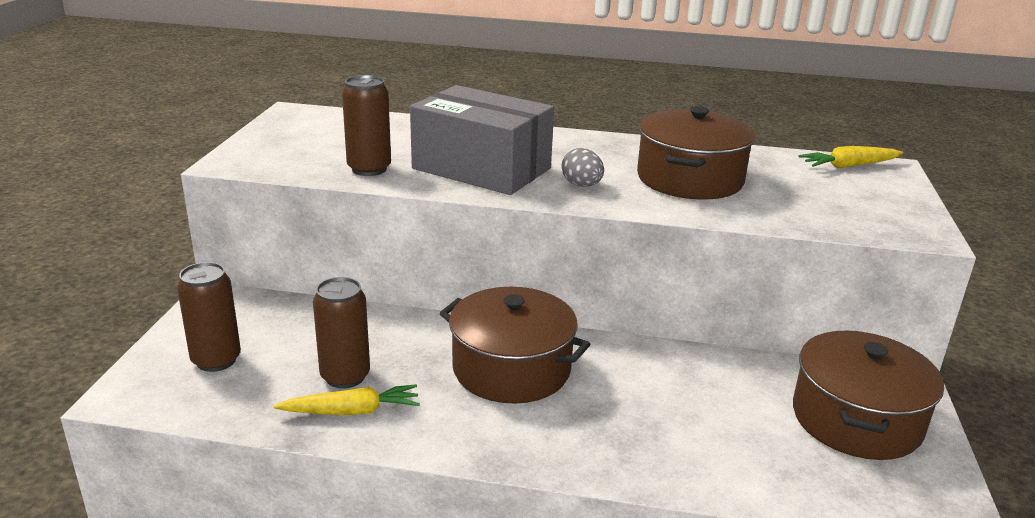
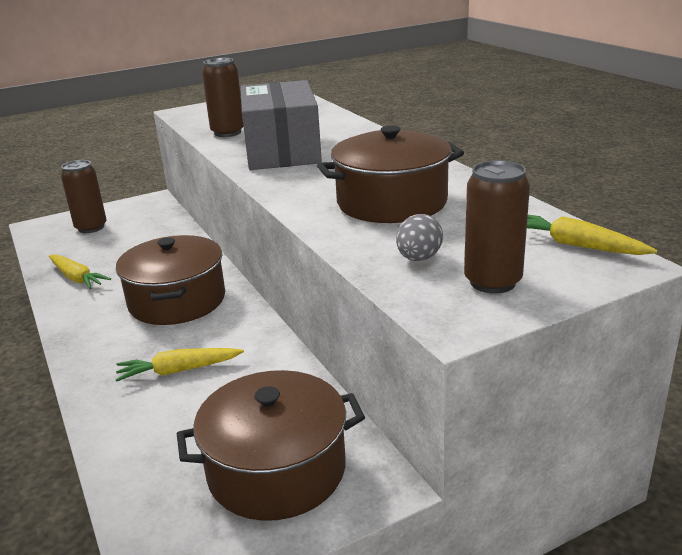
camera: 55 degrees right, 0 degrees up
brown can [313,277,370,388] -> brown can moved to [464,160,530,294]
grey egg [562,148,604,187] -> grey egg moved to [396,214,443,261]
none -> yellow carrot [115,348,244,382]

